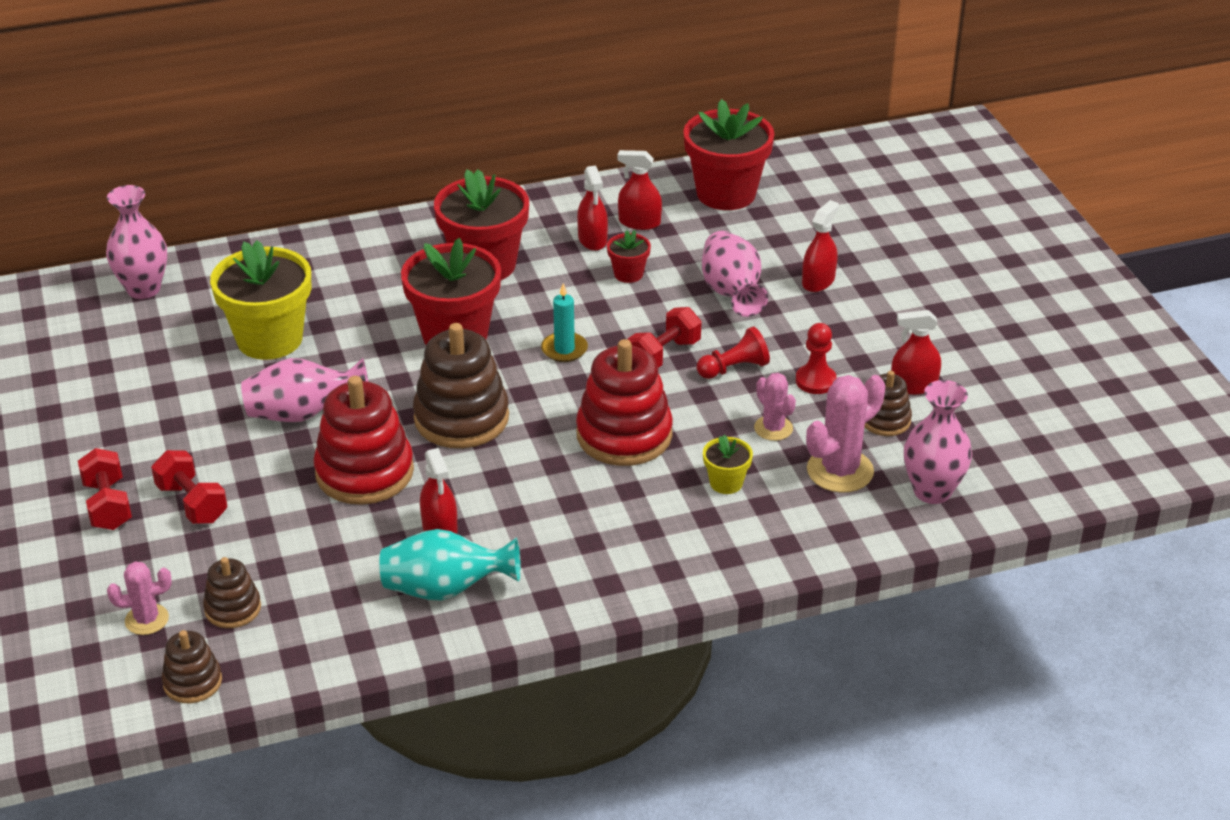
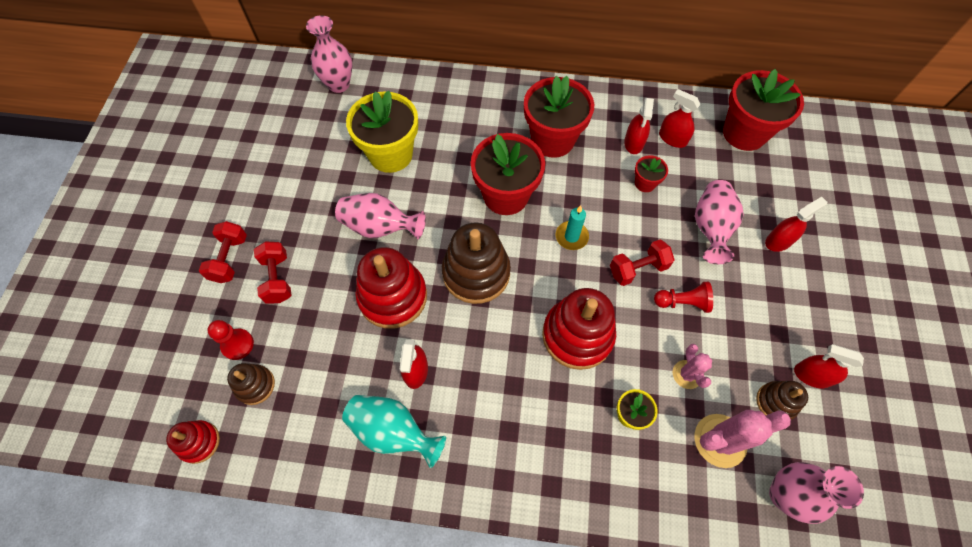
camera: 25 degrees right, 25 degrees up
pink cactus [107,561,172,635] -> none
brown stacking toy [162,630,222,703] -> red stacking toy [166,420,220,464]
red pawn [796,323,837,394] -> red pawn moved to [207,320,254,360]

